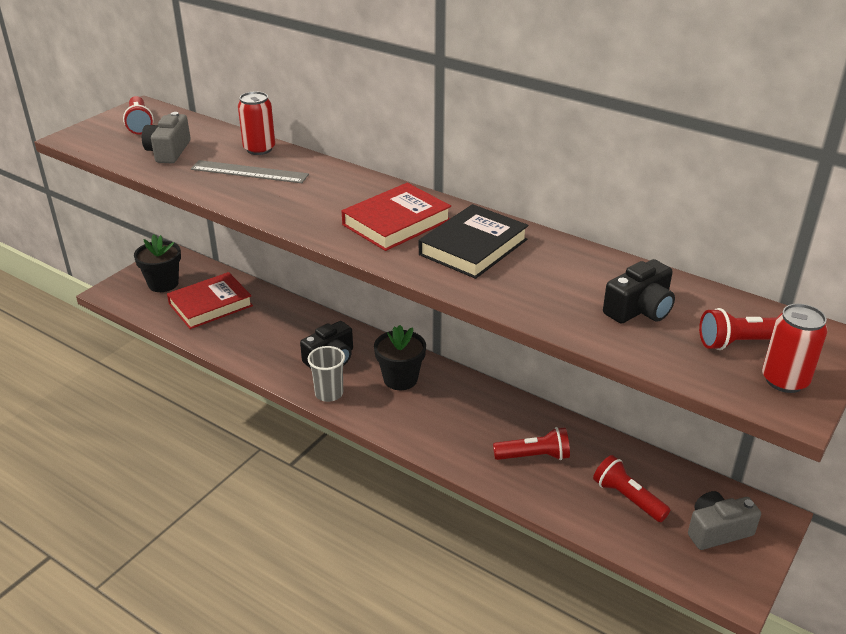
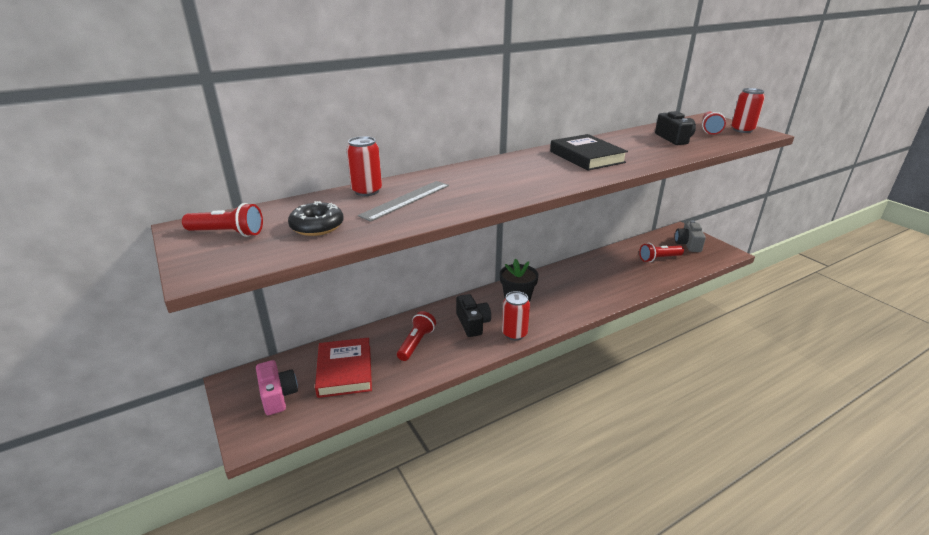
camera: 65 degrees left, 5 degrees down
black flower pot [134,234,181,292] -> pink camera [256,360,298,415]
grey camera [142,112,191,163] -> black donut [288,201,344,236]
grey cup [308,346,345,402] -> red can [502,291,530,340]
red book [342,183,451,251] -> none
red flashlight [493,427,570,460] -> red flashlight moved to [397,311,436,361]

